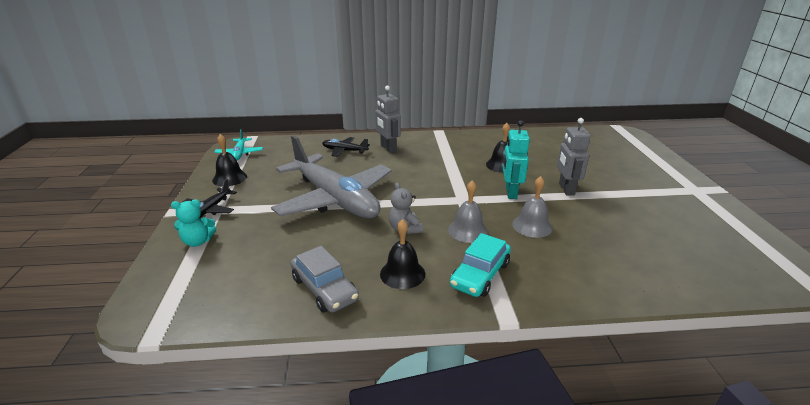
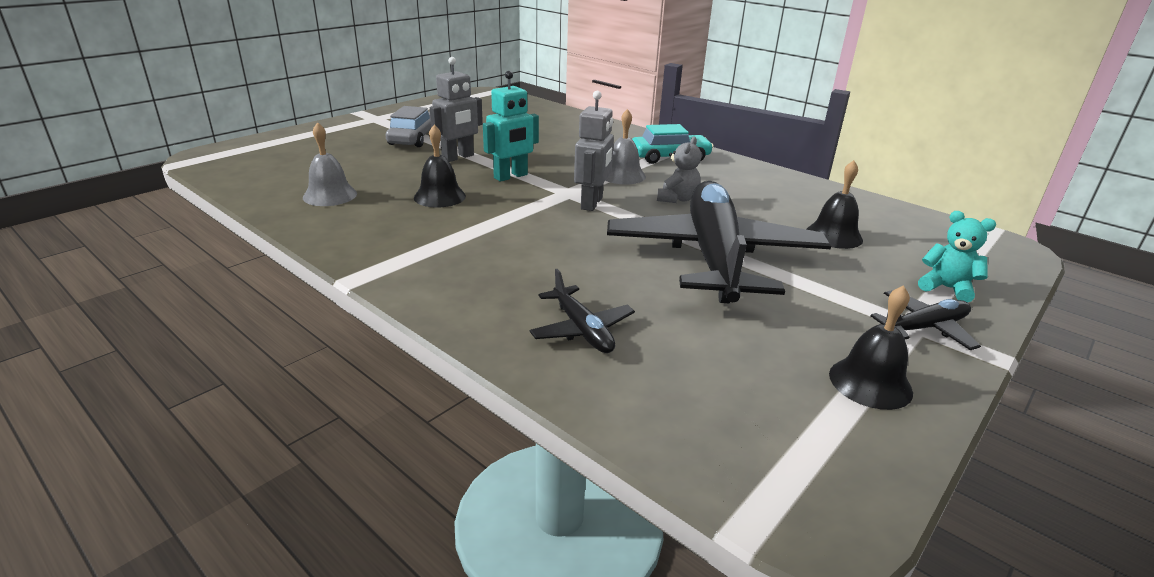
camera: 135 degrees left, 0 degrees up
turquoise plane [214,129,263,161] -> none
grey plane [271,135,392,218] -> black plane [607,181,831,303]
grey car [291,246,359,313] -> grey car moved to [386,106,431,147]
grey robot [375,85,401,153] -> grey robot moved to [574,91,614,211]
black bell [380,219,425,289] -> black bell moved to [806,160,863,249]
grey bell [512,176,553,238] -> grey bell moved to [303,122,357,206]

